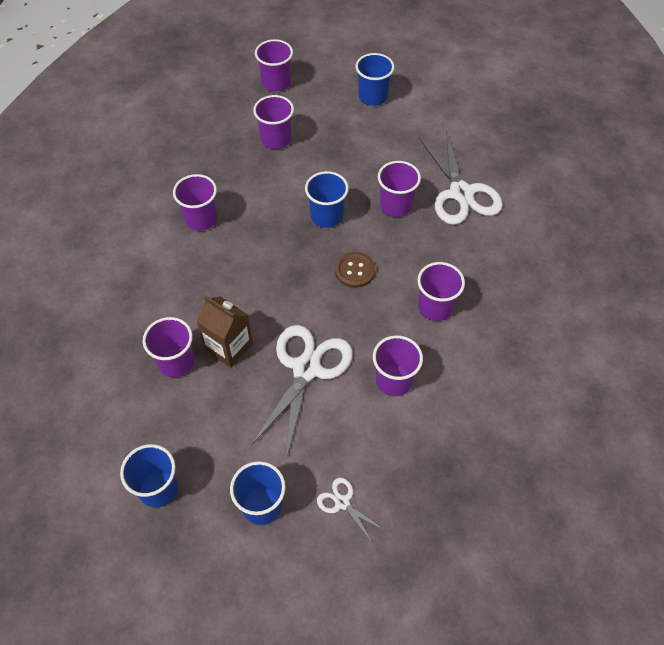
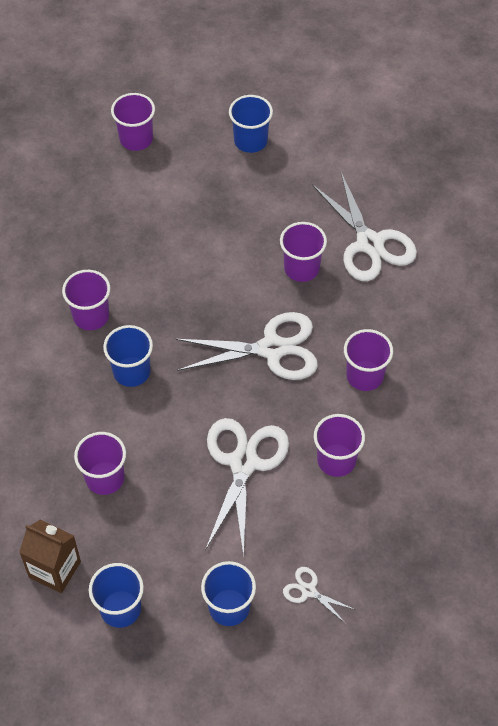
camera: 10 degrees left, 0 degrees up
brown carton [196,296,253,368] -> brown carton moved to [19,520,81,593]
purple cup [253,95,294,149] -> none
blue cup [305,171,349,228] -> blue cup moved to [103,325,153,387]
brown button [335,252,375,288] -> white scissors [175,312,318,380]

